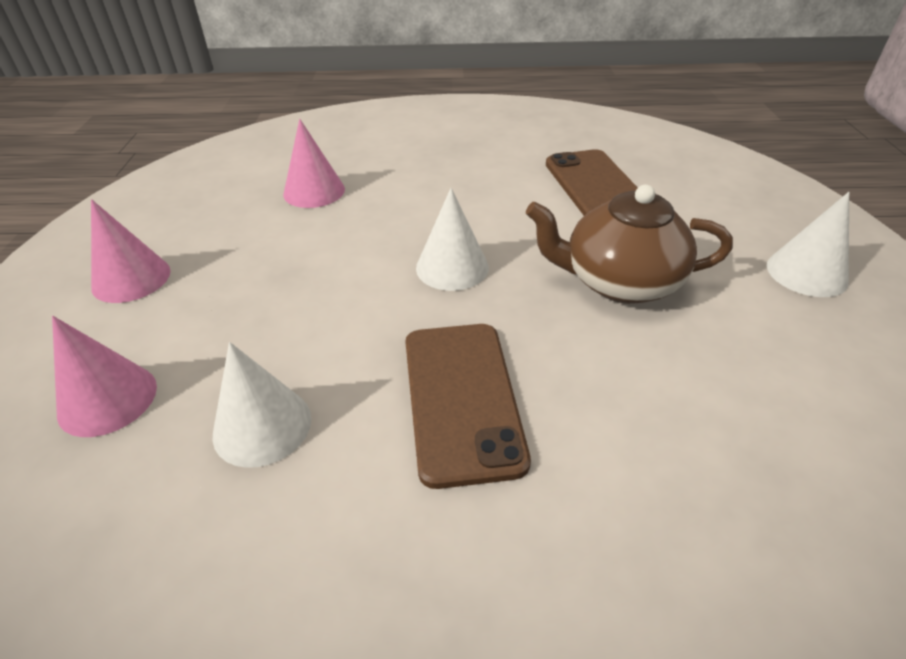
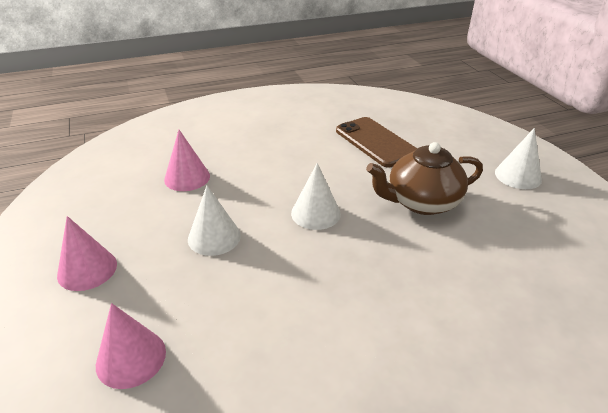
camera: 20 degrees left, 5 degrees down
white cone [213,342,311,468] -> white cone moved to [188,186,241,256]
brown phone [405,324,531,489] -> none

